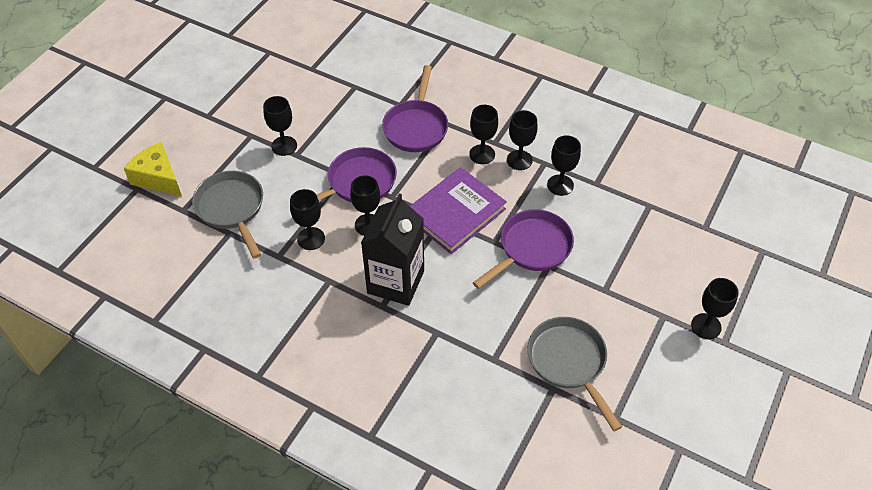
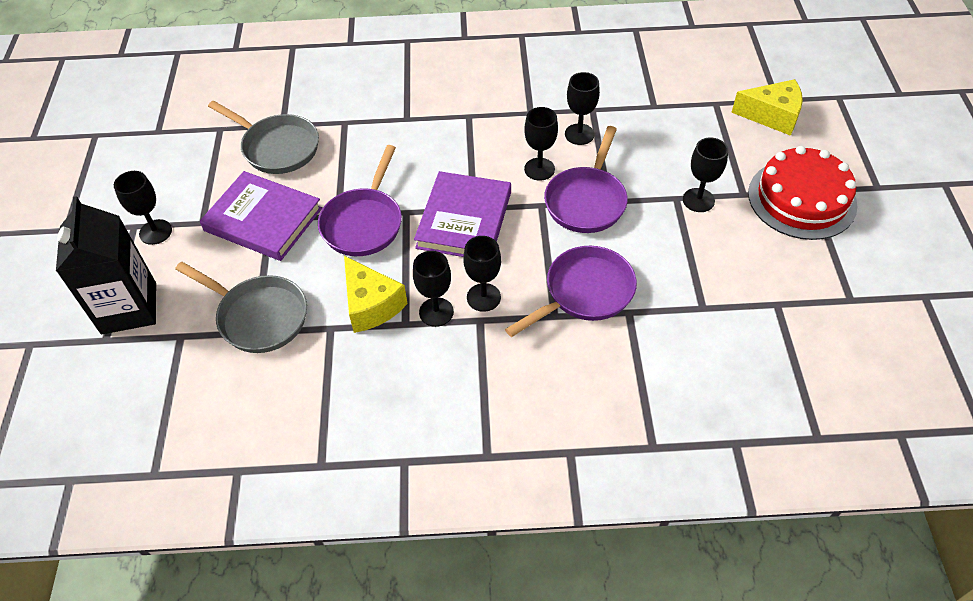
camera: 150 degrees right, 0 degrees up
grey pan [192,171,263,258] -> grey pan moved to [175,262,307,353]
black carton [361,193,424,306] -> black carton moved to [56,196,156,334]
purple pan [382,65,448,152] -> purple pan turned 75 degrees clockwise [505,246,637,337]
black goblet [547,135,581,196] -> yellow cheese [344,256,408,333]
none -> purple book [200,171,322,261]
none -> red cake [748,146,857,240]

